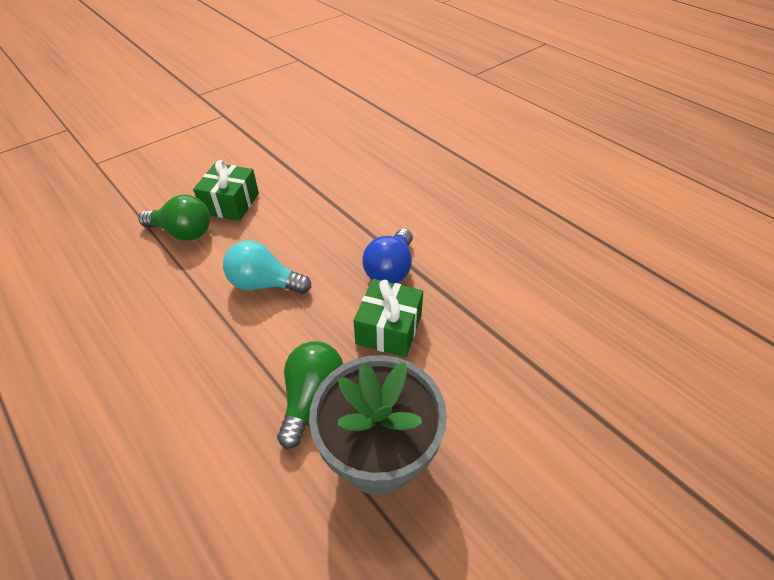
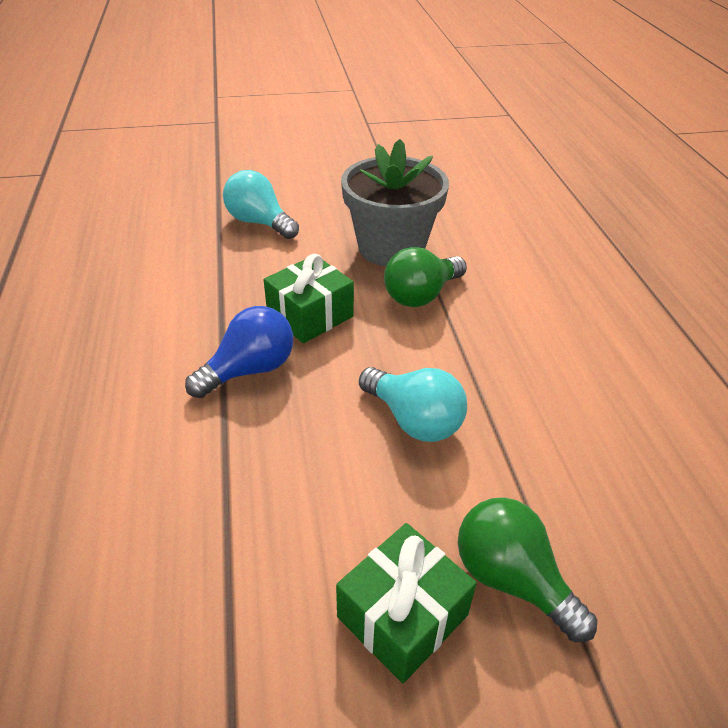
camera: 150 degrees left, 5 degrees down
none -> turquoise light bulb [223,170,299,239]

